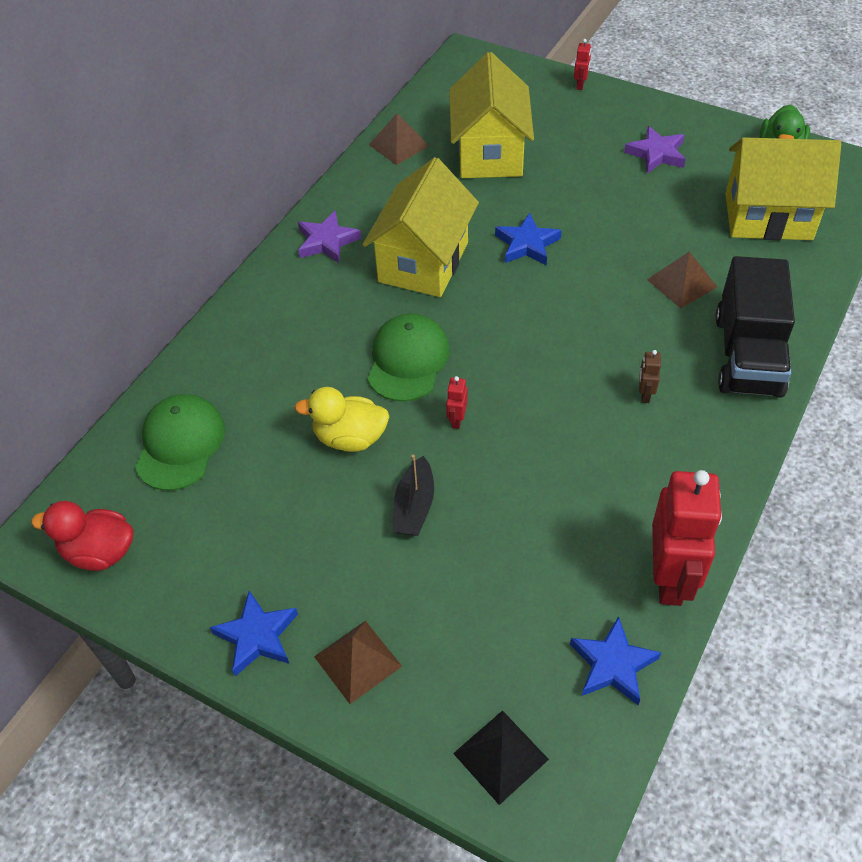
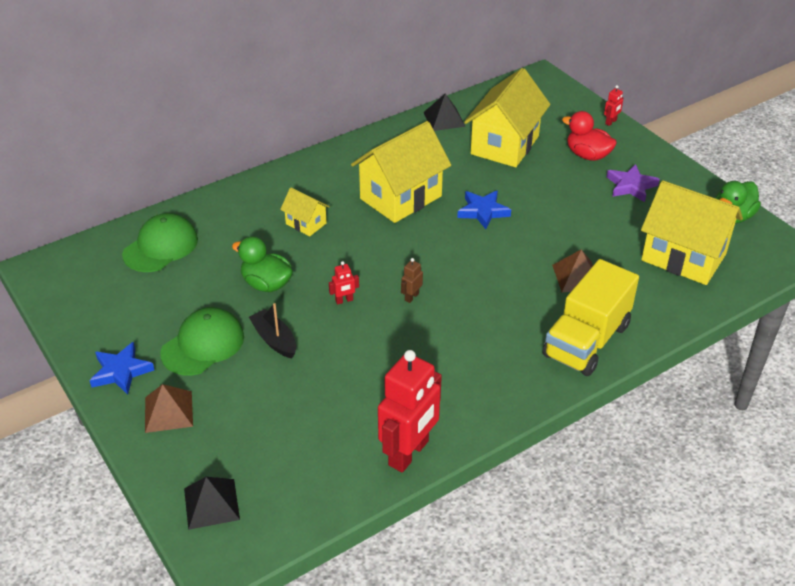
camera: 25 degrees right, 10 degrees down
red duck [31,501,134,571] -> red duck moved to [562,111,617,161]
yellow duck [294,387,389,452] -> green duck [232,236,293,292]
purple star [298,211,362,263] -> none
green cap [368,313,450,402] -> green cap moved to [160,307,244,375]
brown pyramid [369,113,429,165] -> black pyramid [424,94,466,131]
black boat [393,454,434,536] -> black boat turned 105 degrees clockwise [249,303,296,358]
red robot [446,376,468,429] -> red robot turned 150 degrees counterclockwise [329,261,359,305]
blue star [570,616,661,705] -> none
brown robot [639,350,661,403] -> brown robot moved to [401,258,423,303]
black truck [715,256,795,398] -> yellow truck [543,259,639,376]
none -> yellow house [280,188,330,236]

